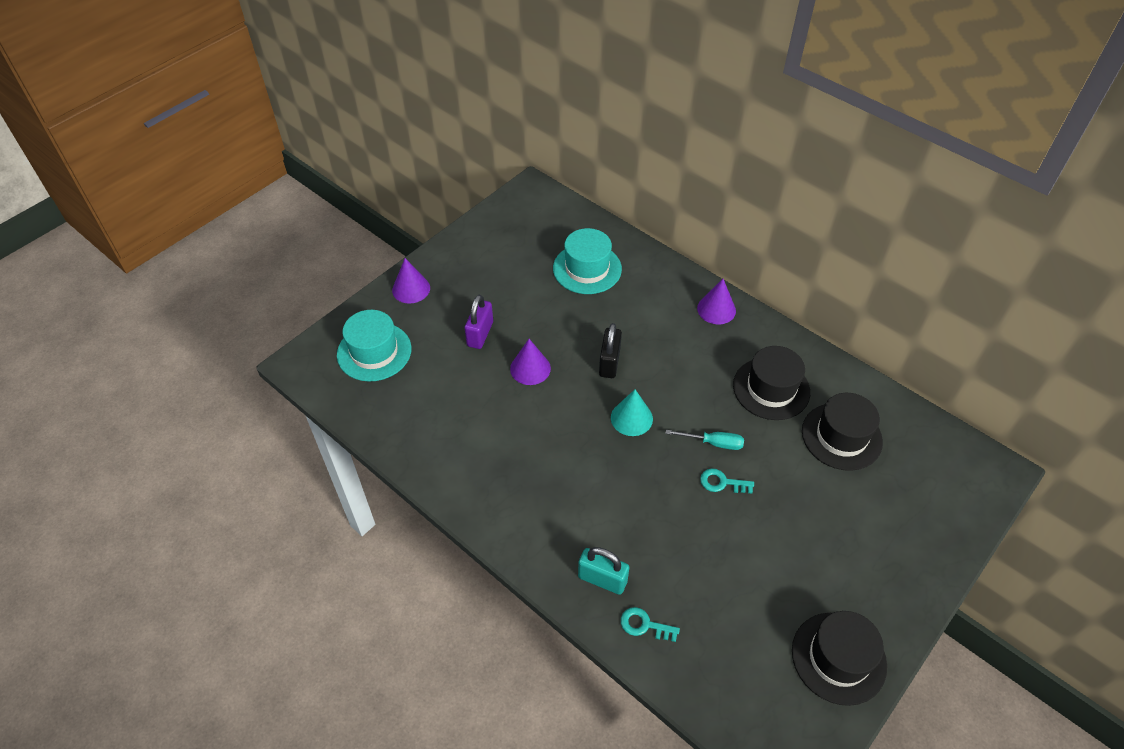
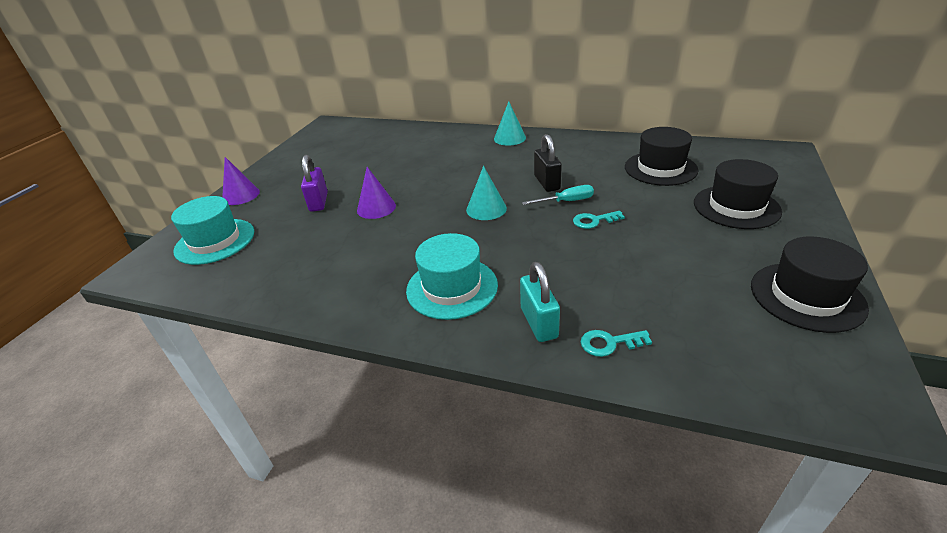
camera: 20 degrees left, 15 degrees down
turquoise hat [553,228,622,294] -> turquoise hat moved to [406,233,498,320]
turquoise padlock [578,547,629,595] -> turquoise padlock turned 75 degrees clockwise [520,262,560,342]
black padlock [599,323,622,378] -> black padlock moved to [534,134,562,192]
purple cone [697,279,736,324] -> turquoise cone [494,101,526,146]
black hat [733,346,810,420] -> black hat moved to [694,159,782,229]

